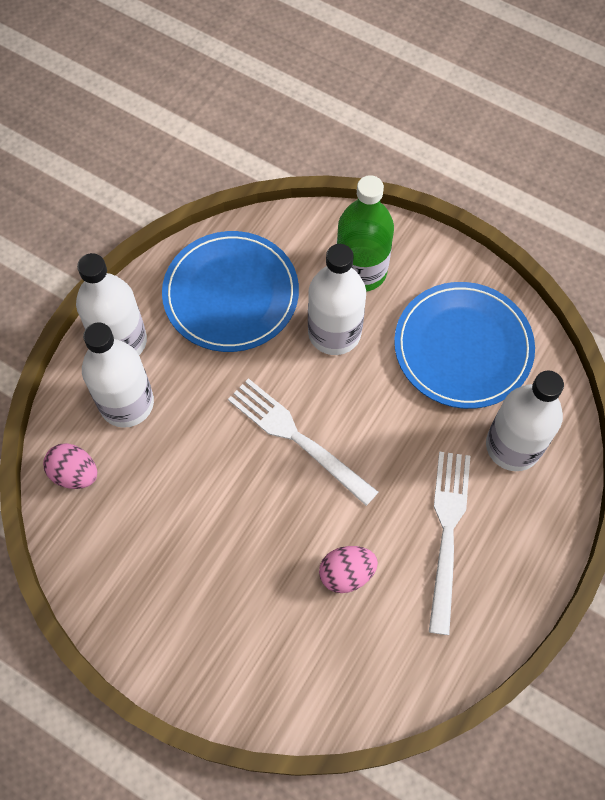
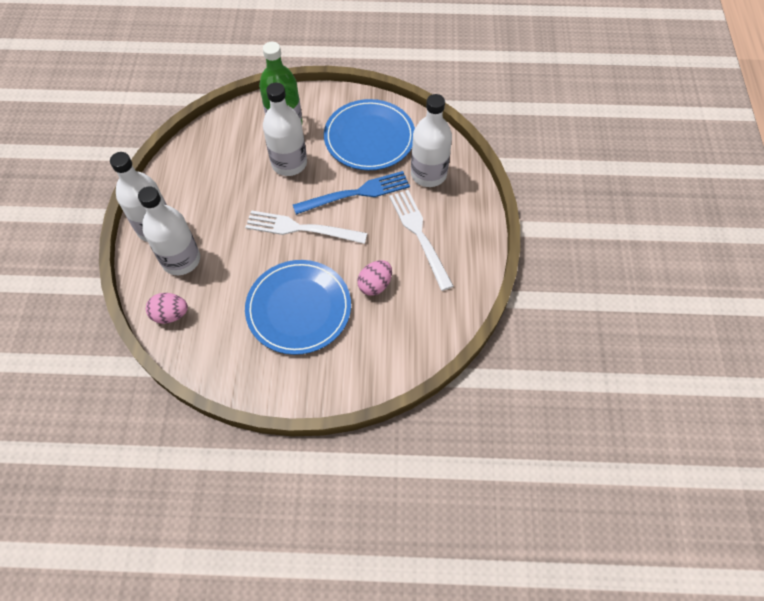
camera: 30 degrees left, 5 degrees down
blue plate [162,231,299,352] -> blue plate moved to [245,260,351,355]
none -> blue fork [293,171,410,215]

